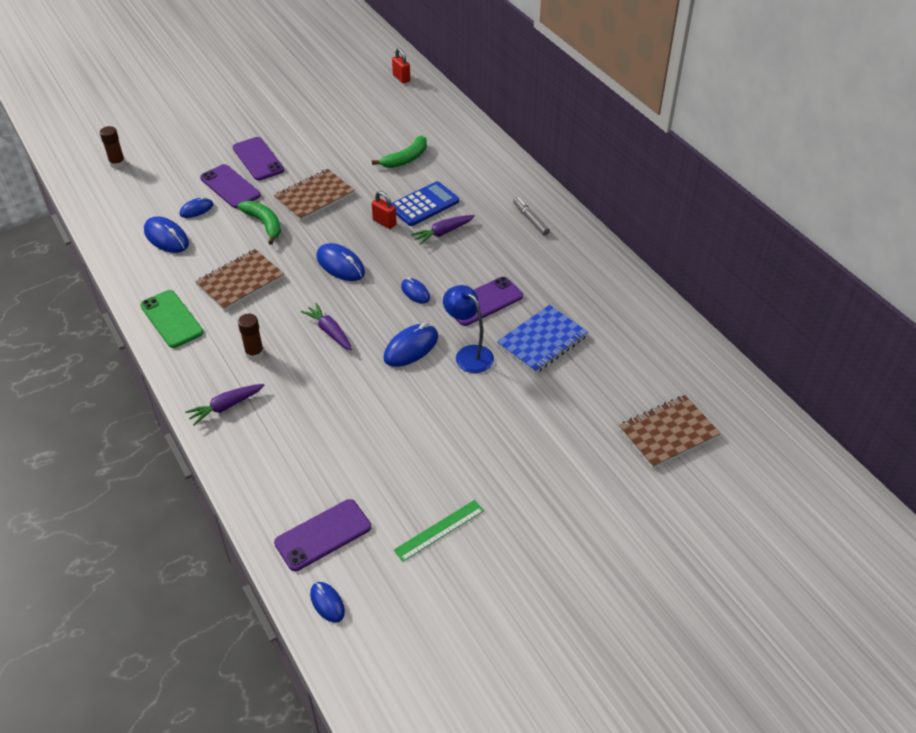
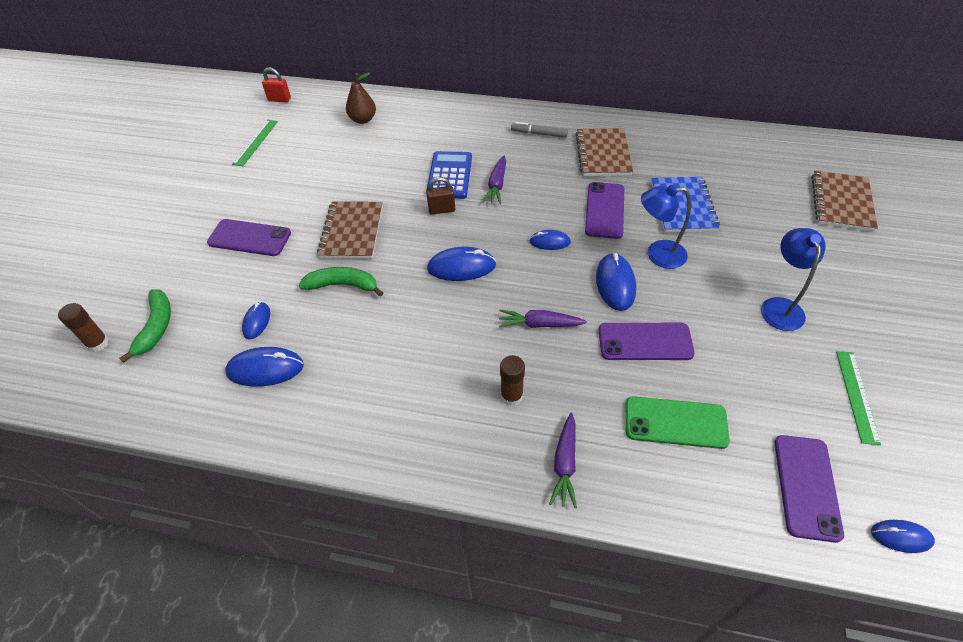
camera: 45 degrees left, 5 degrees up
green phone [140,290,203,348] -> green phone moved to [626,396,730,449]
brown notebook [195,249,284,311] -> brown notebook moved to [576,128,633,176]
purple phone [200,164,261,208] -> purple phone moved to [599,323,695,360]
green banana [372,136,427,168] -> green banana moved to [119,289,171,363]
red padlock [372,191,397,229] -> brown padlock [426,177,455,214]
none -> green ruler [232,120,278,166]
none -> brown pear [346,72,376,124]
none -> blue lamp [761,228,826,331]

